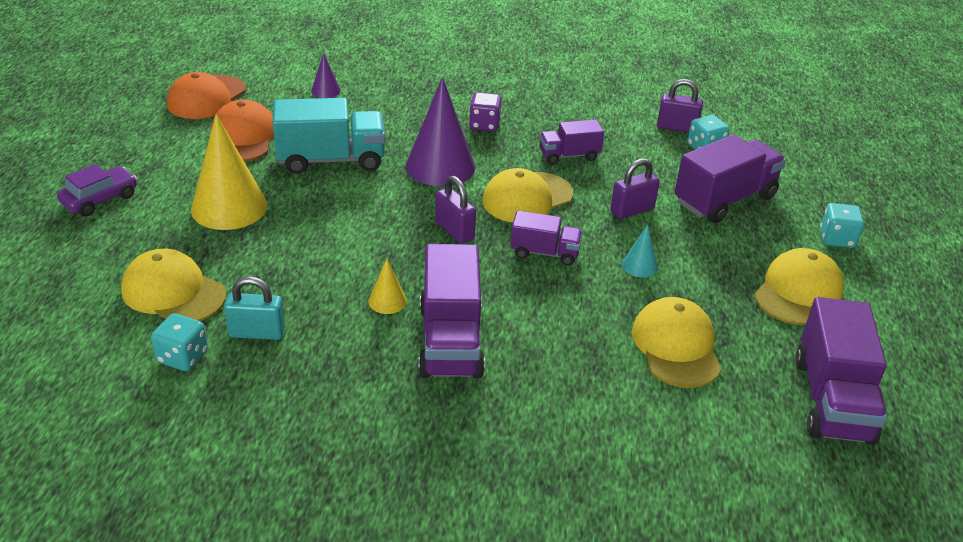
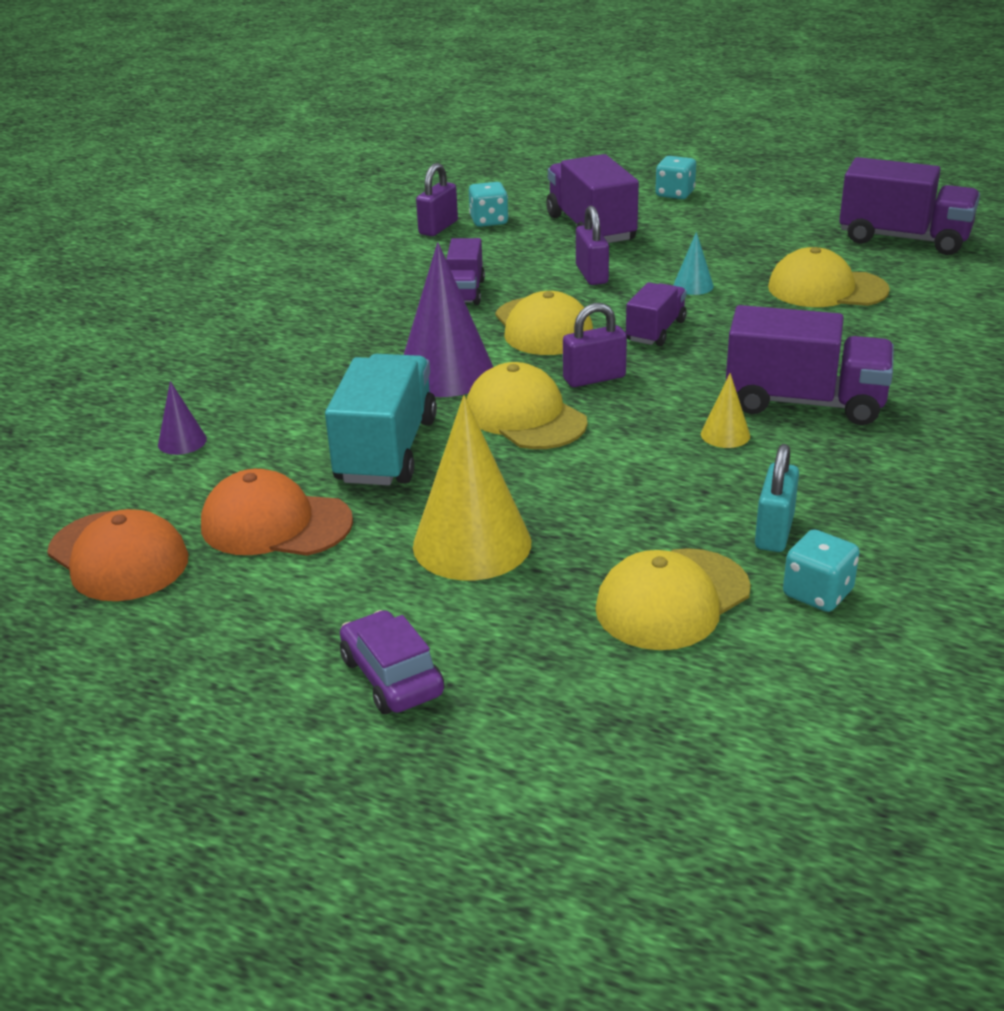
camera: 70 degrees left, 5 degrees down
purple dice [469,92,502,131] -> none
yellow cap [754,248,844,325] -> yellow cap moved to [467,362,587,449]

